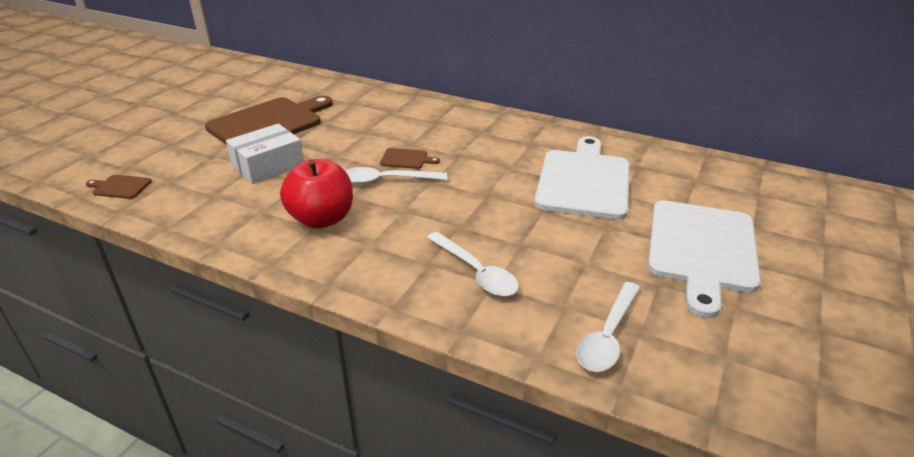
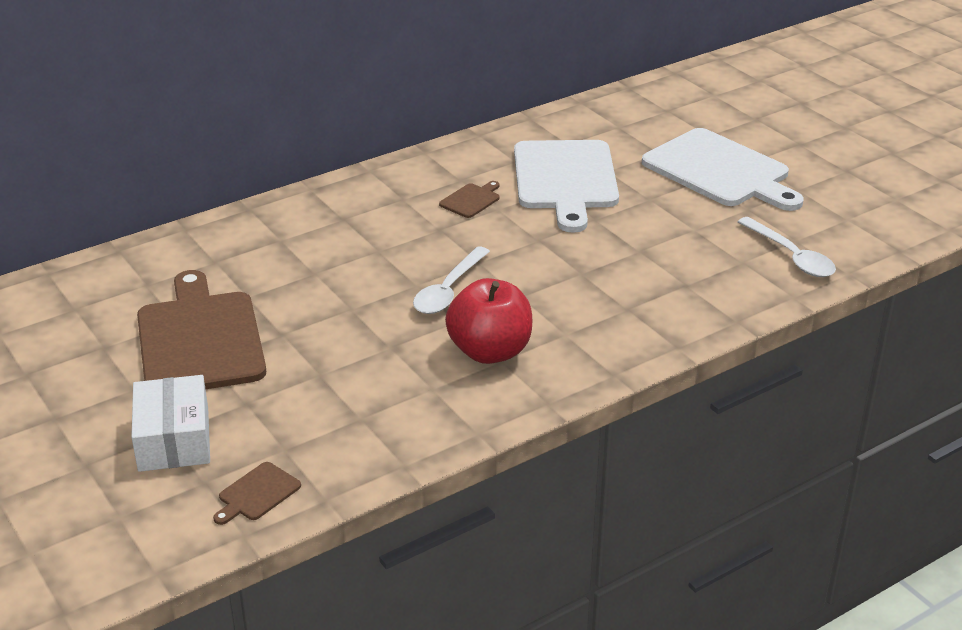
camera: 60 degrees left, 0 degrees up
white box [226,124,304,184] -> white box moved to [131,375,210,472]
brown cutting board [380,148,440,169] -> brown cutting board moved to [439,181,500,218]
white spoon [427,232,519,297] -> none
white cutting board [534,136,630,220] -> white cutting board turned 135 degrees counterclockwise [514,140,619,233]

